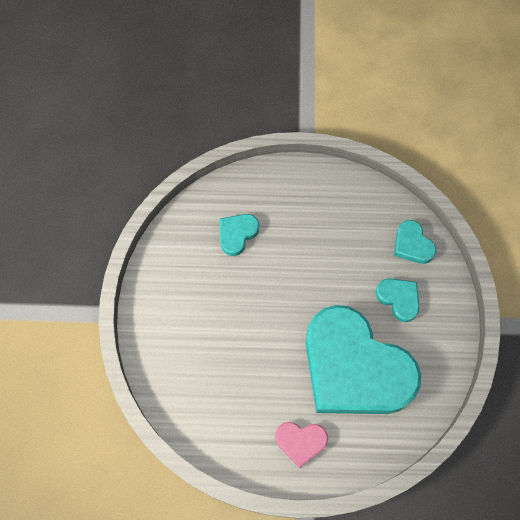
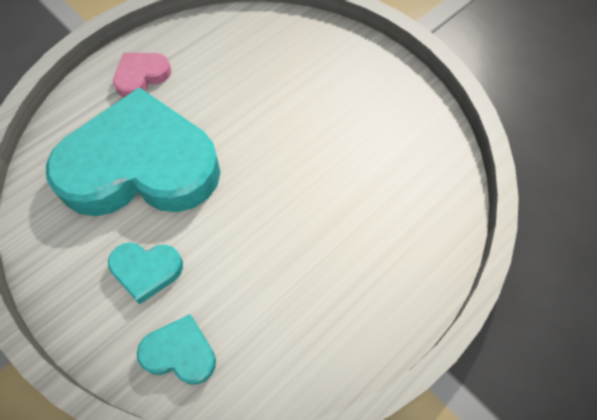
camera: 135 degrees right, 5 degrees down
turquoise heart [220,214,259,256] -> none

